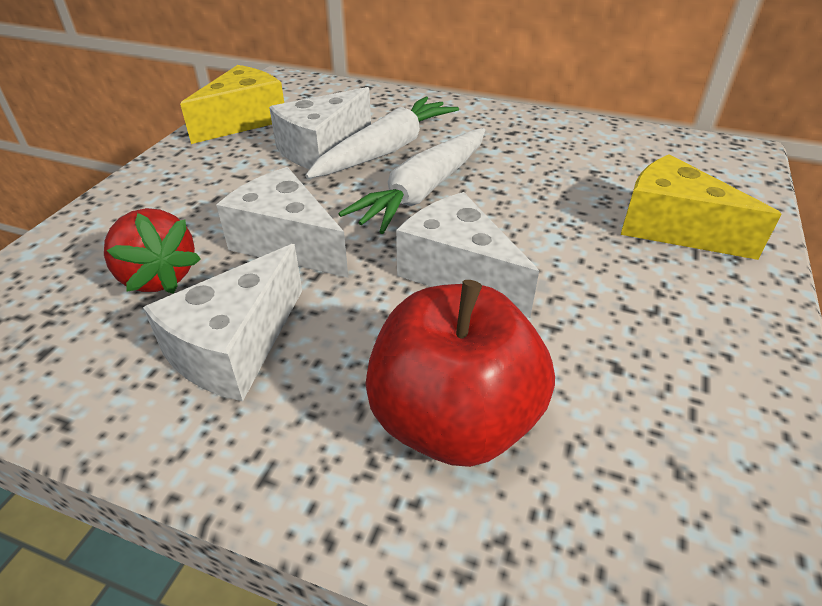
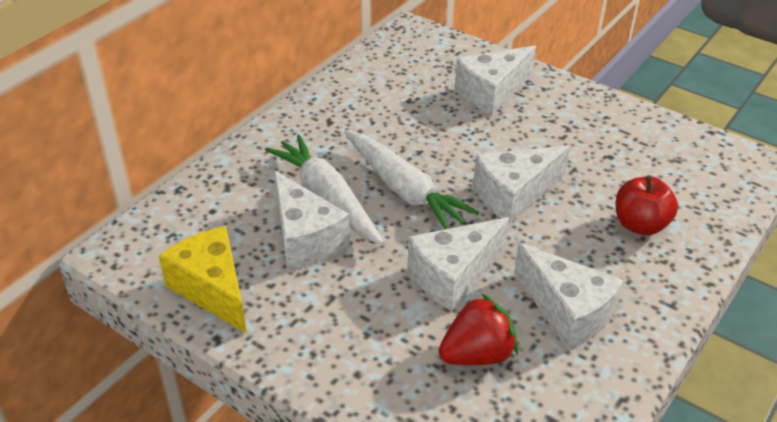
camera: 75 degrees left, 0 degrees up
red apple [365,280,555,467] -> red apple [616,175,678,235], size x0.63
yellow cheese [621,154,782,260] -> white cheese [455,46,536,115]

